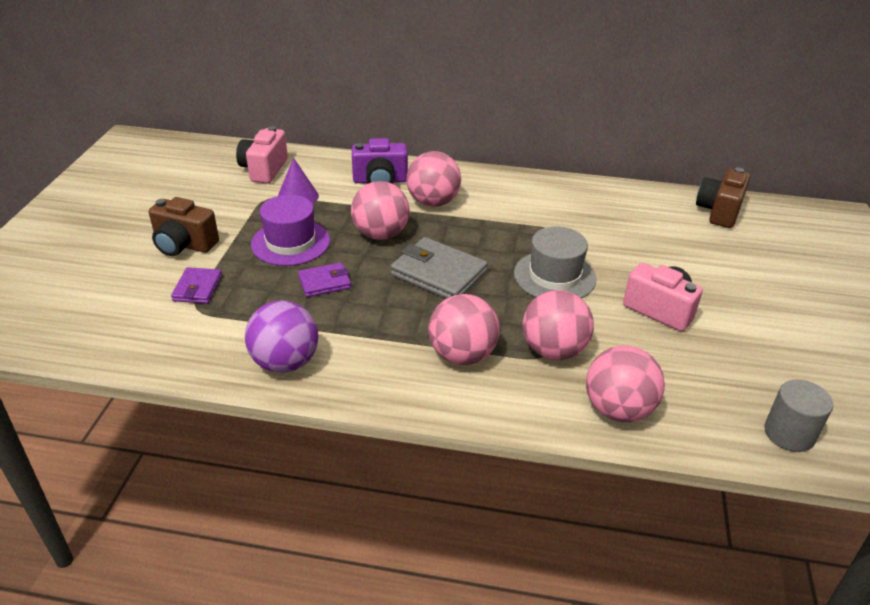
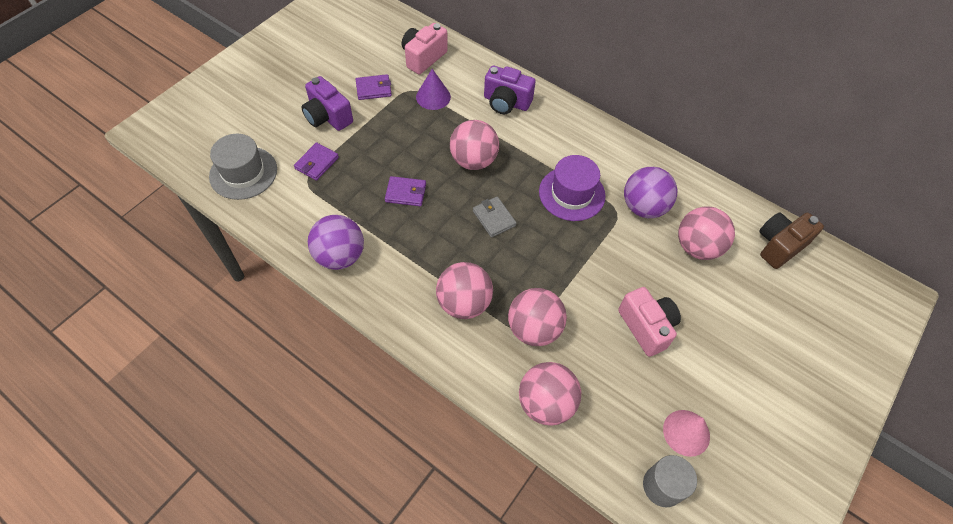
camera: 25 degrees right, 20 degrees up
brown camera [149,197,219,256] -> purple camera [301,76,353,131]
purple hat [251,195,330,266] -> purple hat moved to [539,155,606,221]
grey wallet [391,237,488,299] -> grey wallet [473,196,517,238], size x0.58
pink ball [406,151,461,207] -> pink ball moved to [678,206,735,260]
grey hat [514,226,596,298] -> grey hat moved to [209,134,277,200]
none -> purple wallet [356,74,392,100]
none -> purple ball [624,167,677,218]
none -> pink cone [663,410,710,457]

